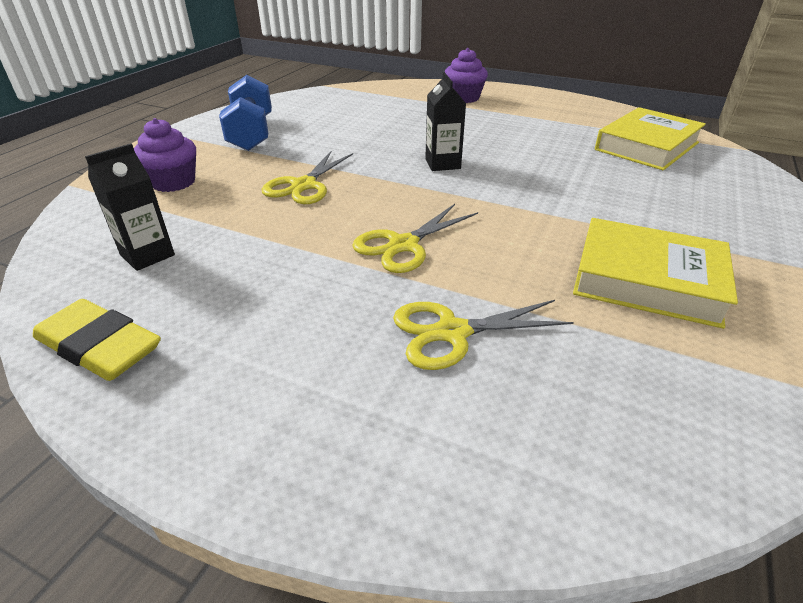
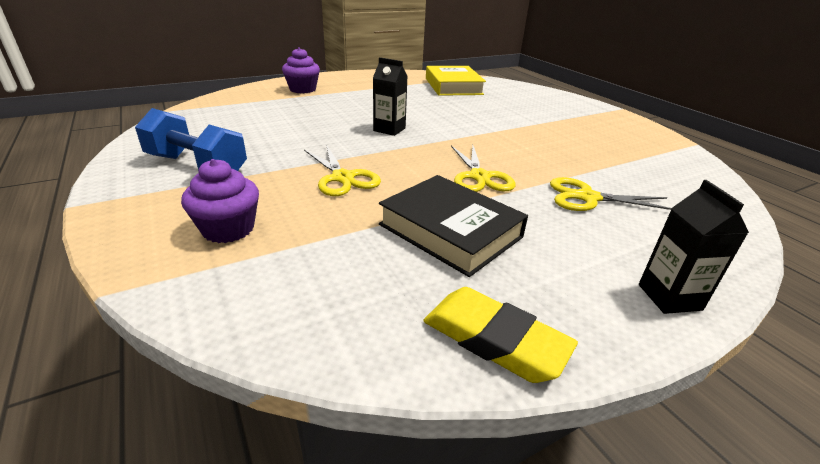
camera: 55 degrees left, 5 degrees down
yellow eraser [33,299,161,381] -> yellow eraser turned 60 degrees clockwise [423,287,578,383]
black carton [85,144,175,271] -> black carton moved to [639,180,749,314]
yellow scissors [393,300,574,370] -> yellow scissors turned 75 degrees clockwise [550,177,671,211]
yellow book [573,218,738,329] -> none
none -> black book [379,175,528,277]

